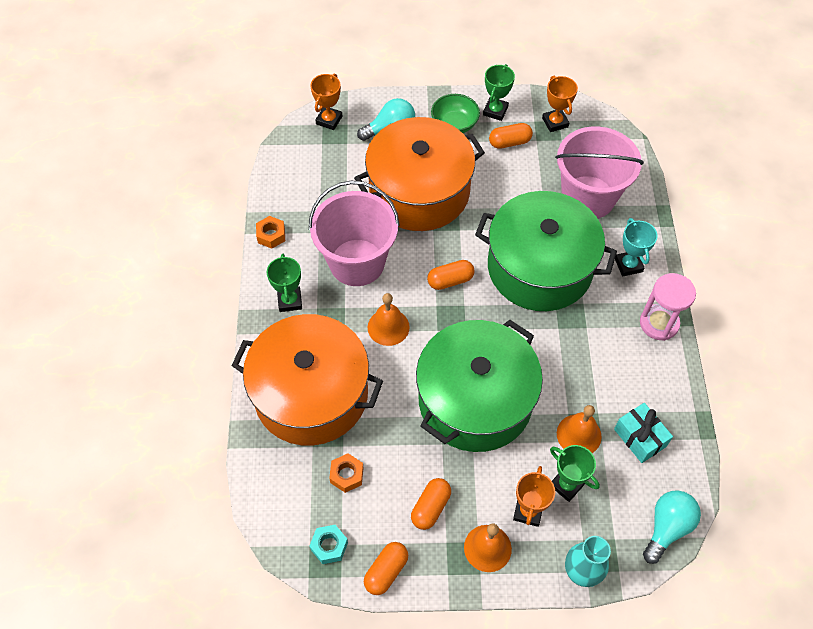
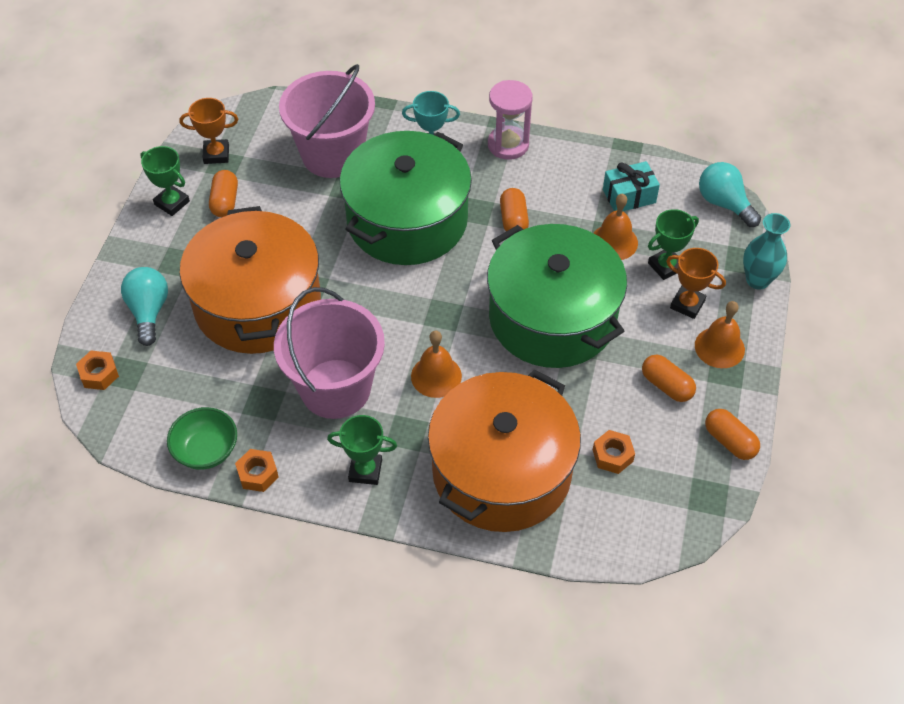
camera: 75 degrees left, 5 degrees down
orange trophy [310,74,342,130] -> orange nut [76,351,119,390]
turquoise nut [310,525,348,564] -> none
orange capsule [427,260,475,290] -> orange capsule moved to [500,188,529,231]
green bowl [431,94,480,133] -> green bowl moved to [167,407,237,470]

